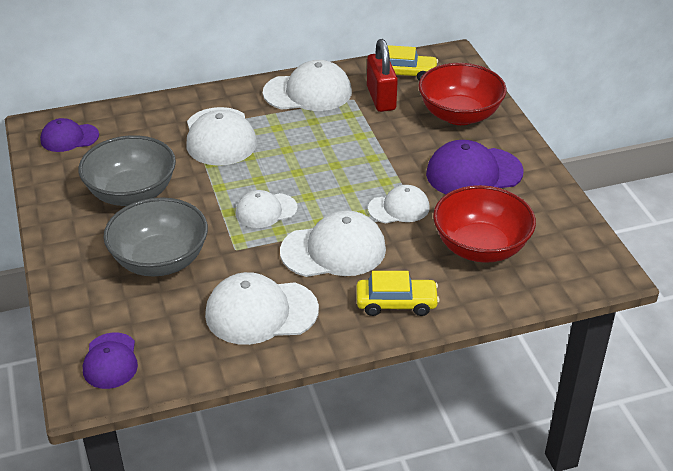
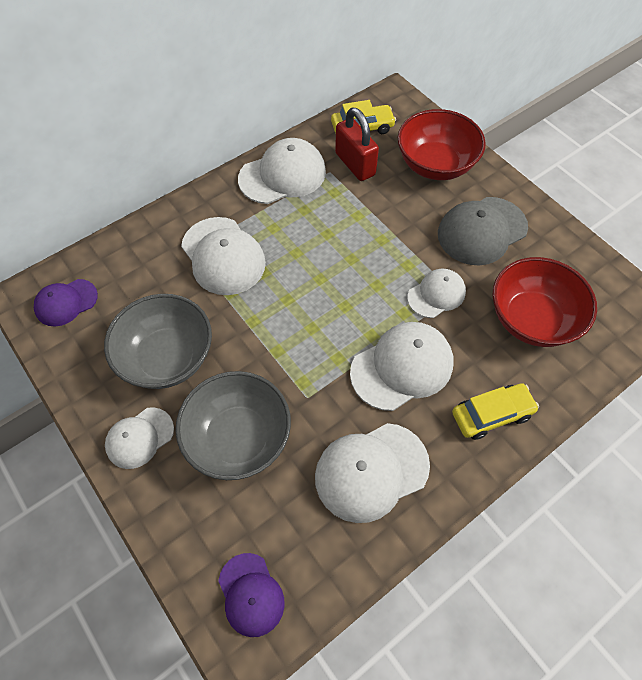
camera: 20 degrees left, 20 degrees up
white cap [236,190,298,228] -> white cap moved to [105,407,174,469]
purple cap [426,140,524,195] -> grey cap [438,197,528,265]

